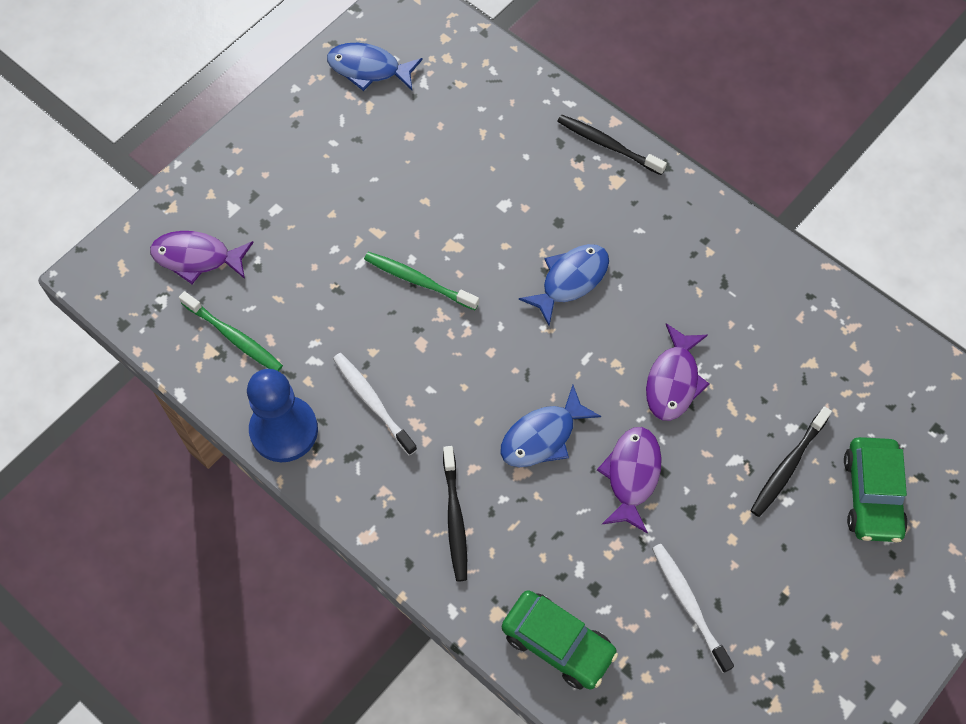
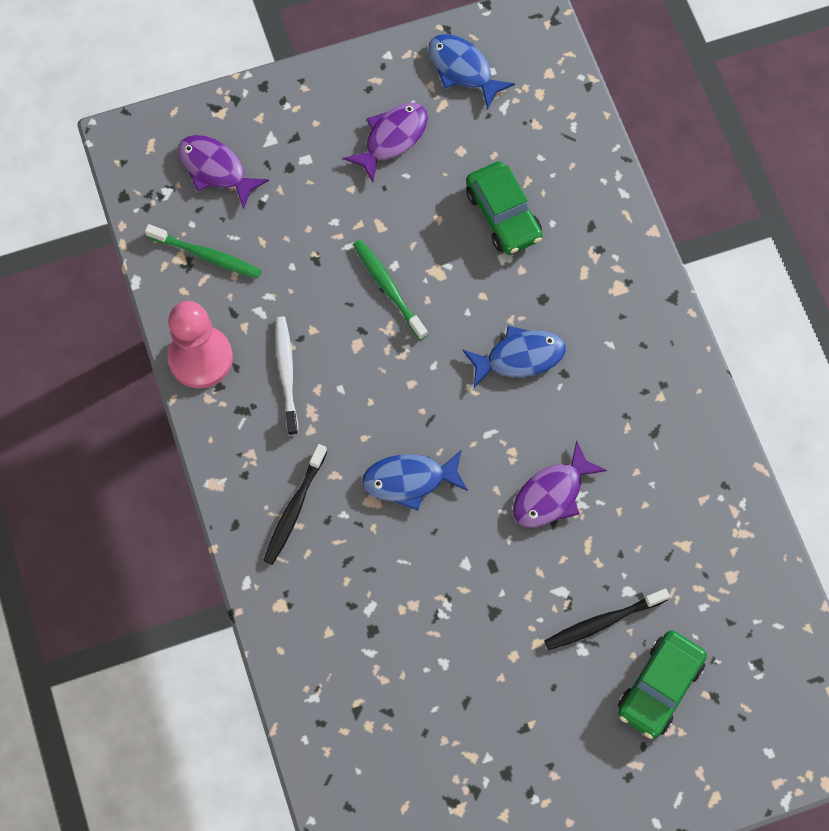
camera: 30 degrees right, 5 degrees up
green toothbrush [179,291,283,371] -> green toothbrush turned 45 degrees counterclockwise [145,224,262,279]
blue pawn [247,369,318,462] -> pink pawn [168,301,233,388]
green car [502,590,618,689] -> green car moved to [466,161,543,255]
black toothbrush [557,114,667,175] -> none
purple fish [597,427,662,533] -> purple fish moved to [343,103,428,182]
white toothbrush [652,544,734,673] -> none

